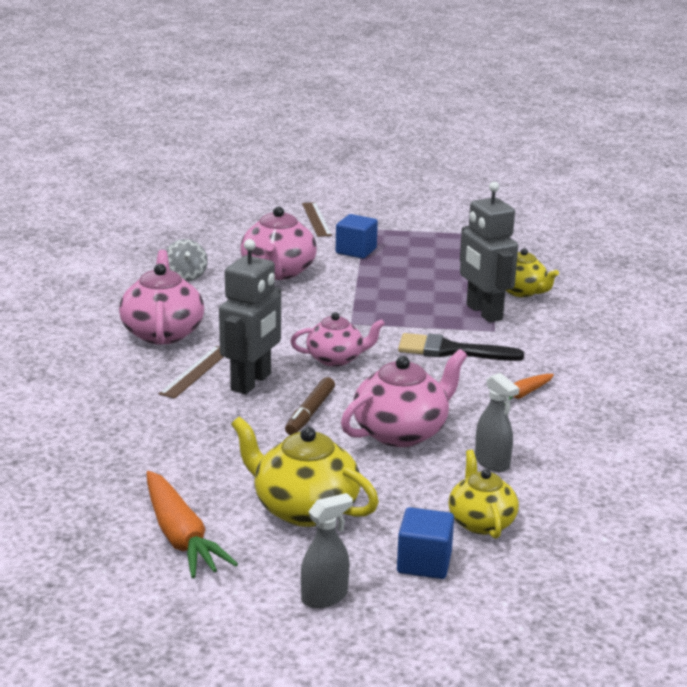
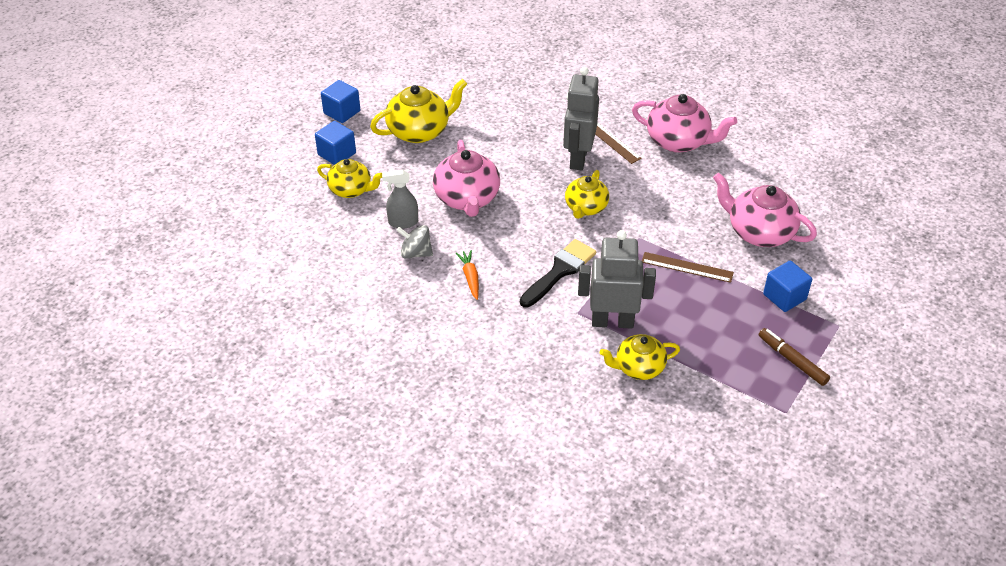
camera: 120 degrees right, 20 degrees up
orange carrot [147,471,238,578] -> none
grey spinning top [166,239,208,282] -> grey spinning top moved to [396,225,433,259]
grey robot [219,239,281,394] -> grey robot turned 45 degrees clockwise [563,67,599,171]
brown marker [285,377,335,435] -> brown marker moved to [759,328,830,386]
pink teapot [291,312,385,367] -> yellow teapot [565,170,609,219]
grey spray bottle [301,493,353,608] -> blue cube [321,80,360,123]
brown ruler [302,202,332,237] -> brown ruler moved to [642,252,734,283]

